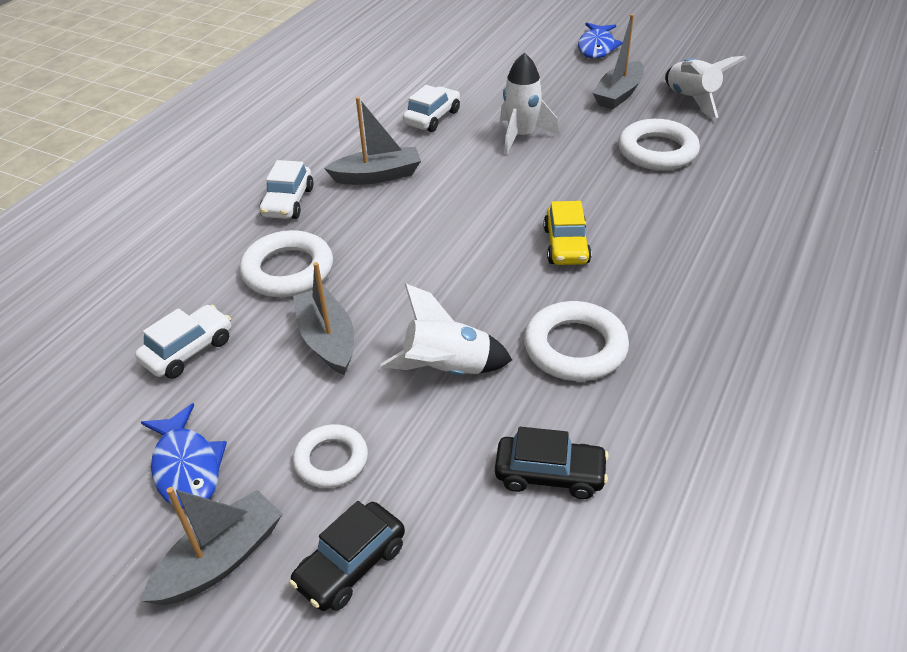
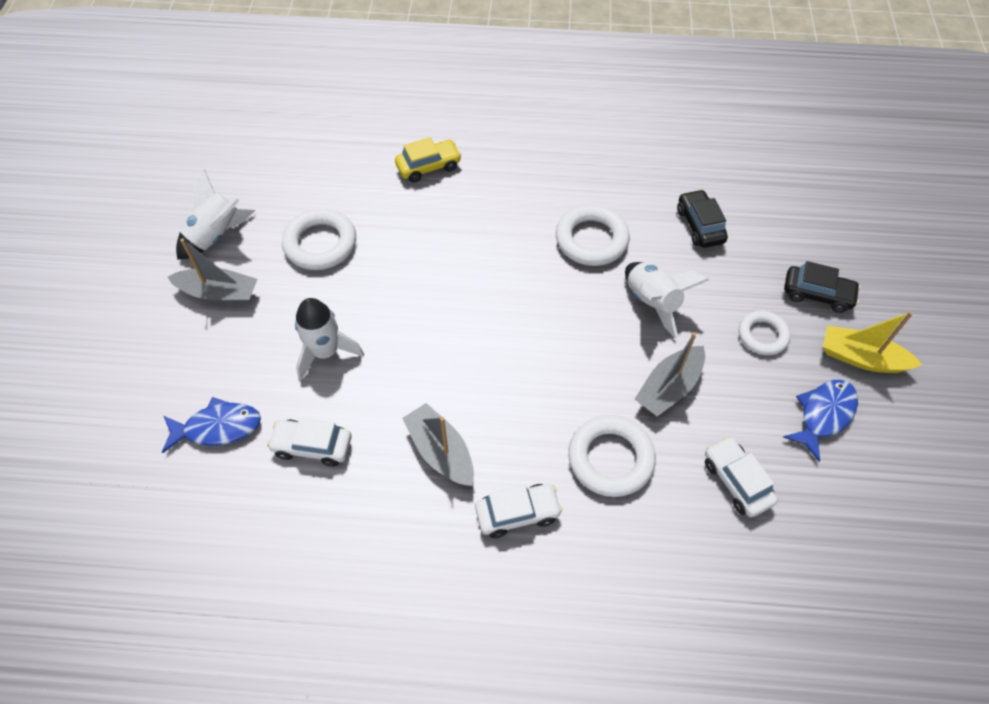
camera: 115 degrees left, 15 degrees up
white car [135,305,231,379] -> white car turned 45 degrees clockwise [705,436,778,517]
grey boat [141,487,282,605] -> yellow boat [823,311,922,373]
yellow car [543,201,592,265] -> yellow car moved to [395,137,462,183]
blue fish [578,22,623,58] -> blue fish moved to [162,397,261,453]

